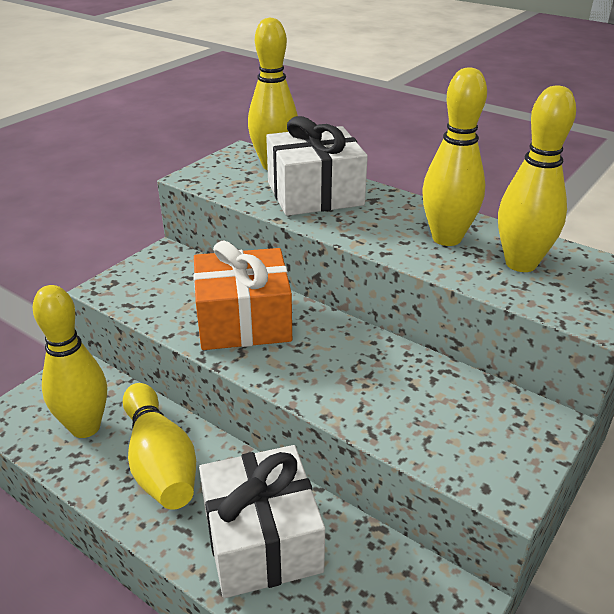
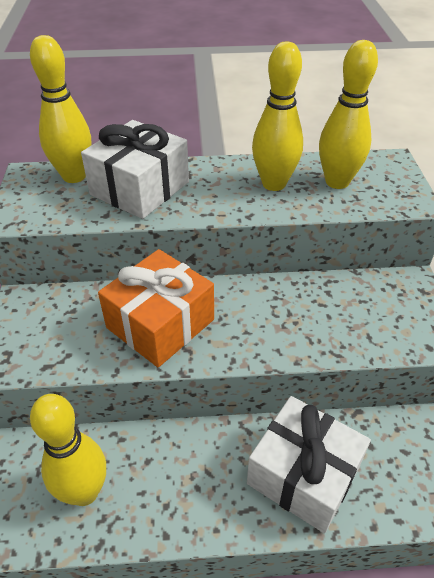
camera: 40 degrees left, 10 degrees up
yellow bowling pin [123,383,196,510] -> none

